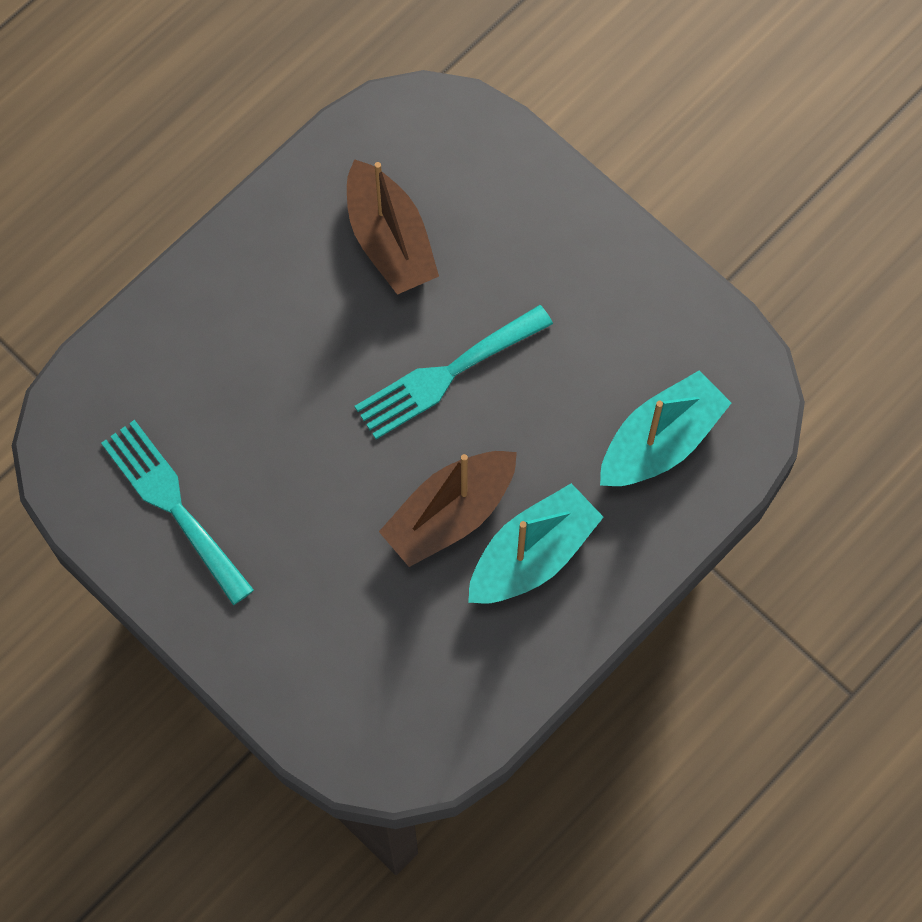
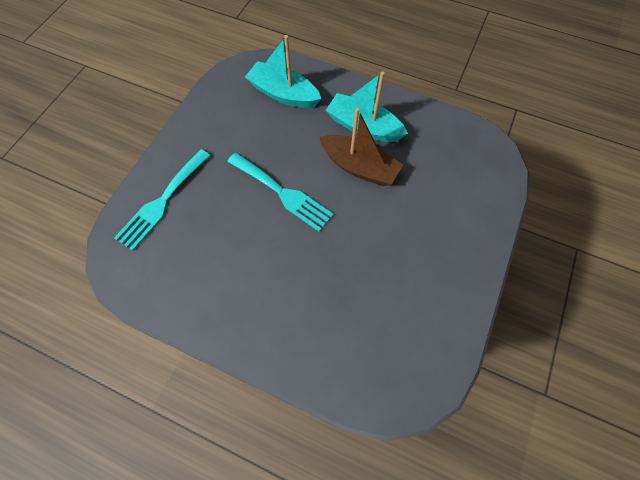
camera: 110 degrees left, 5 degrees down
turquoise fork [101,420,254,605] -> turquoise fork moved to [114,149,211,251]
brown boat [347,159,439,295] -> none

